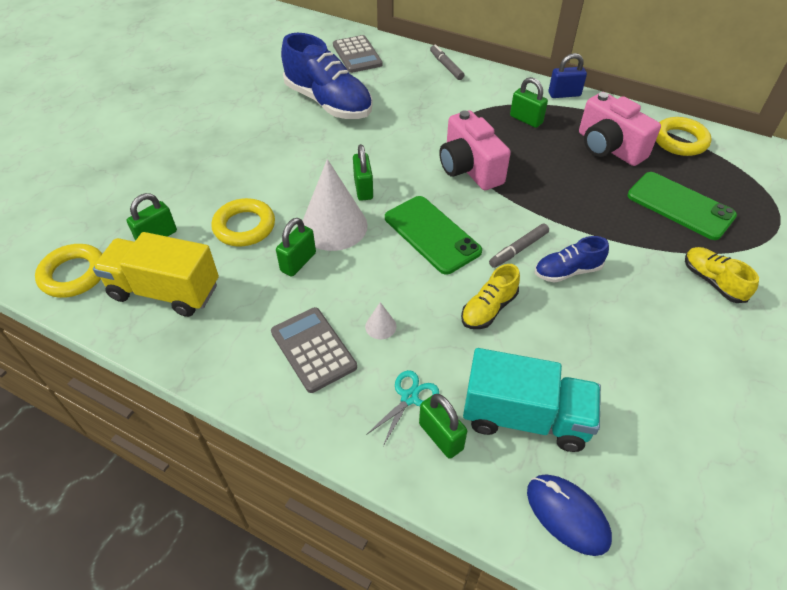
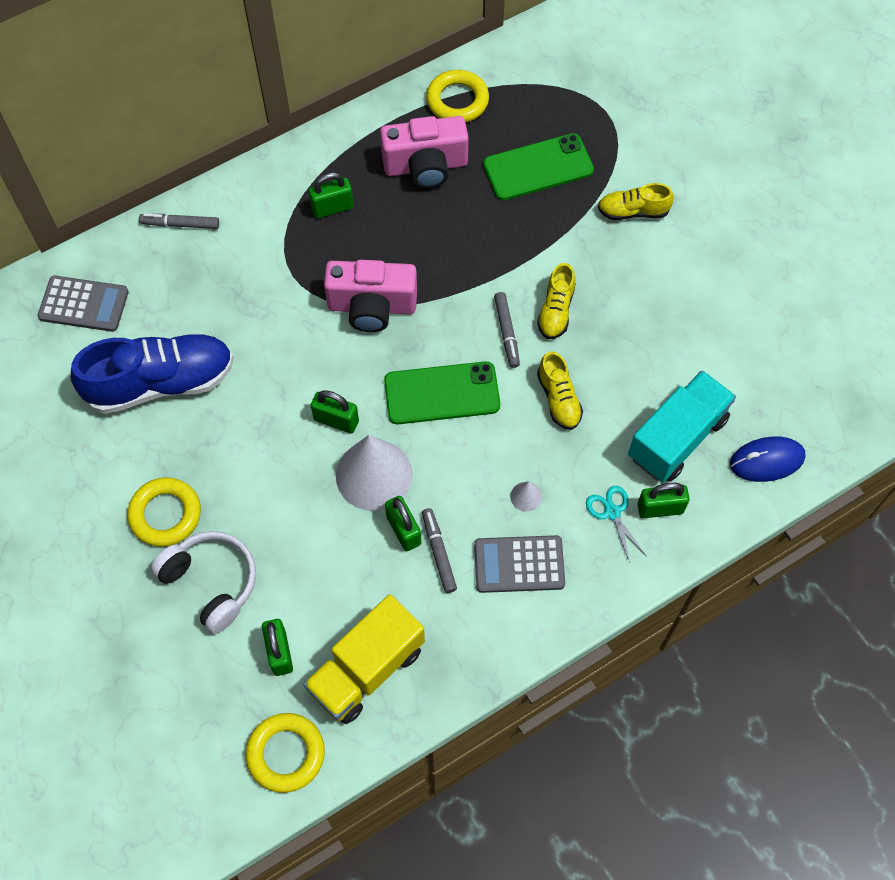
camera: 60 degrees left, 15 degrees up
yellow ring [211,198,275,246] -> yellow ring moved to [127,477,201,547]
blue shoe [535,236,609,283] -> yellow shoe [537,263,575,339]
blue padlock [549,53,587,98] -> none
none -> white headphones [151,531,256,634]
none -> grey marker [422,508,457,593]

